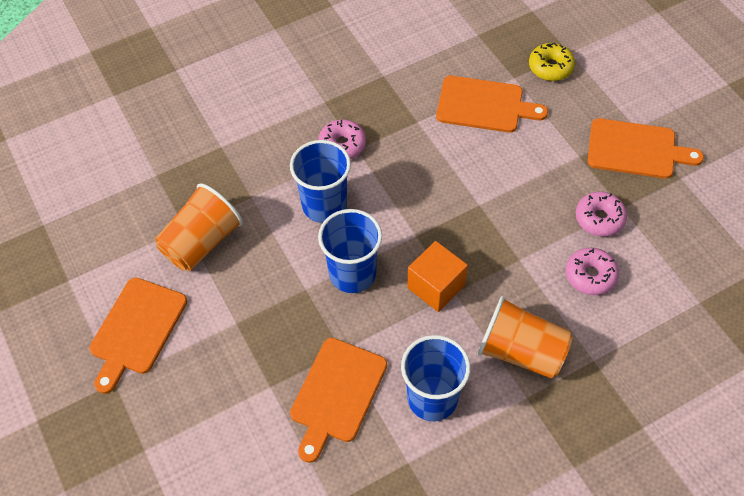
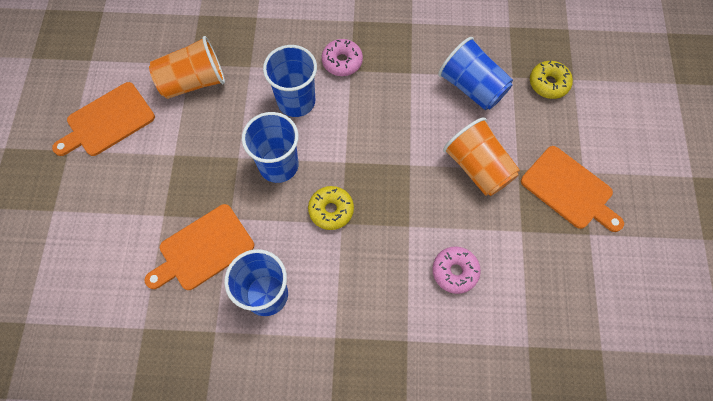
camera: 30 degrees right, 10 degrees up
orange cube [407,241,468,312] -> yellow donut [308,186,354,230]
orange cutting board [436,76,548,133] -> blue cup [438,37,513,110]
orange cup [478,296,573,379] -> orange cup moved to [443,117,520,196]
pink donut [576,192,627,237] -> none

